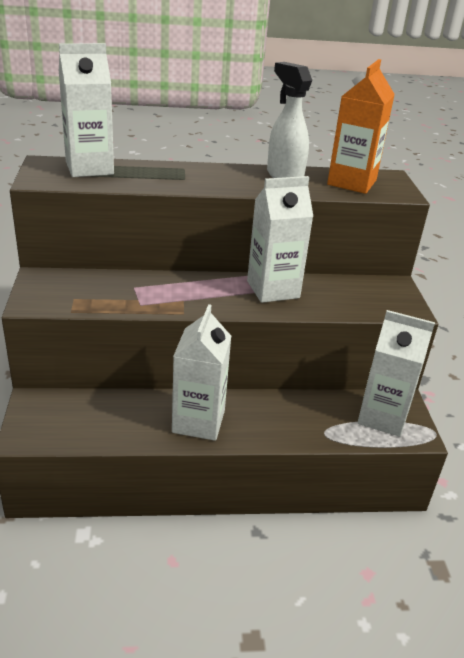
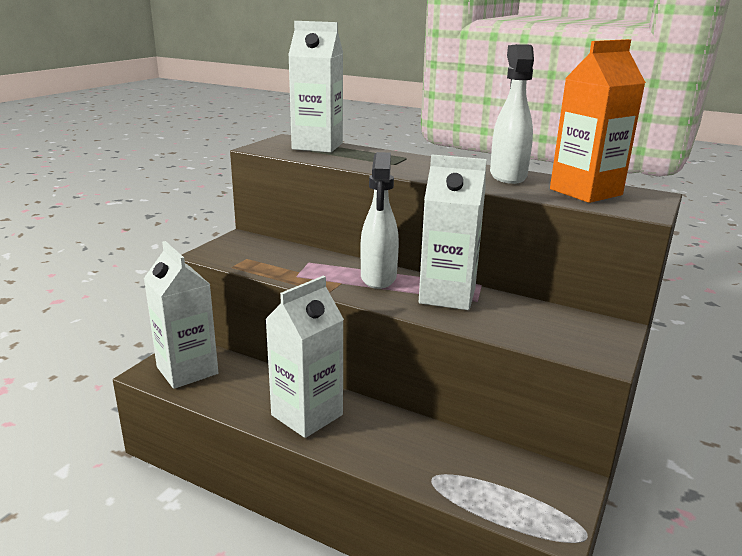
camera: 35 degrees right, 10 degrees down
white carton [357,310,435,437] -> white carton moved to [144,241,218,389]
none -> white spray bottle [361,152,399,289]

